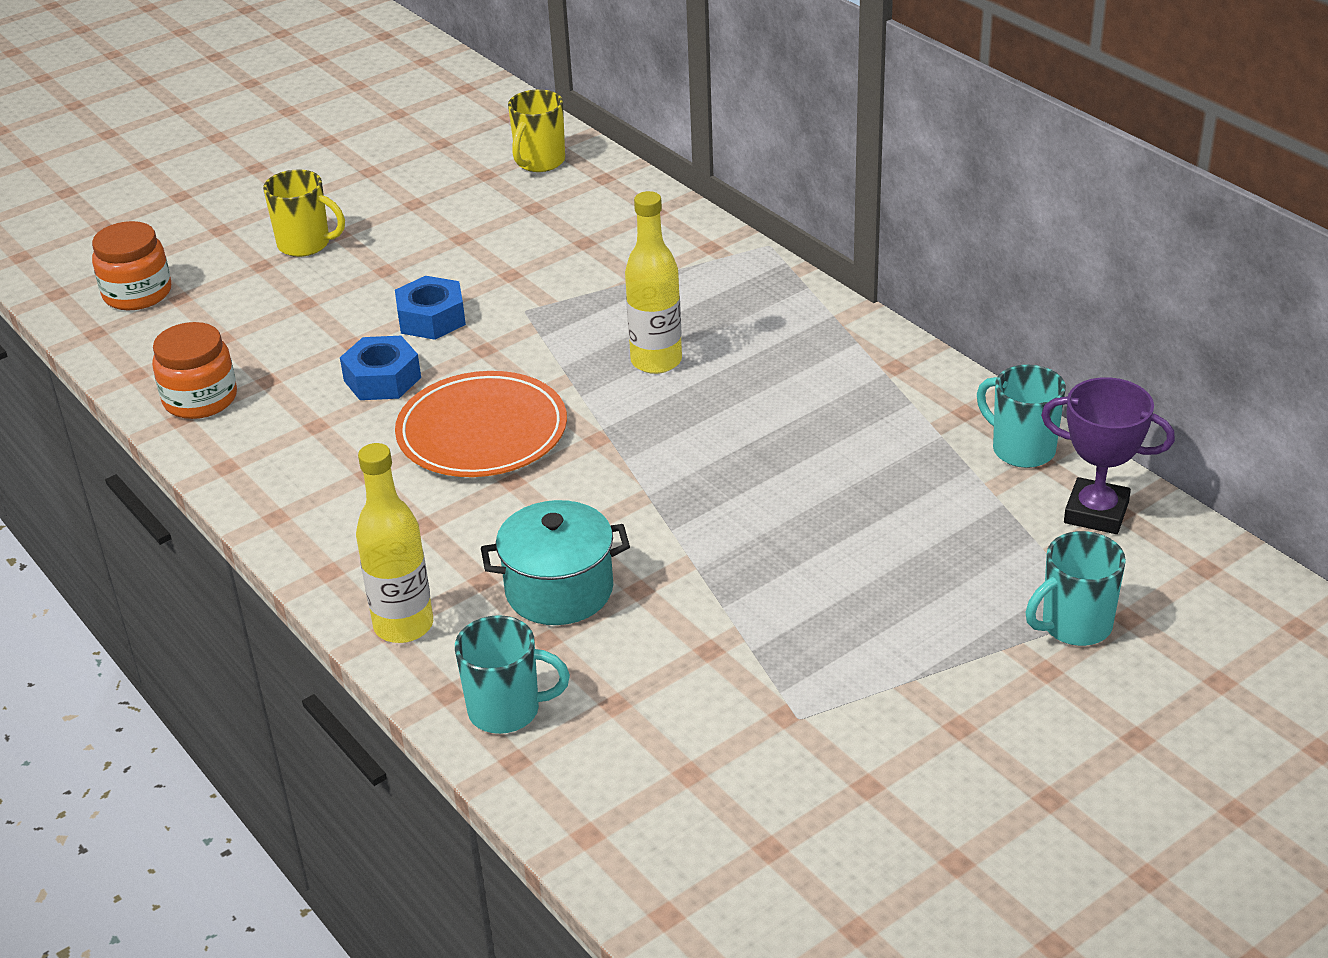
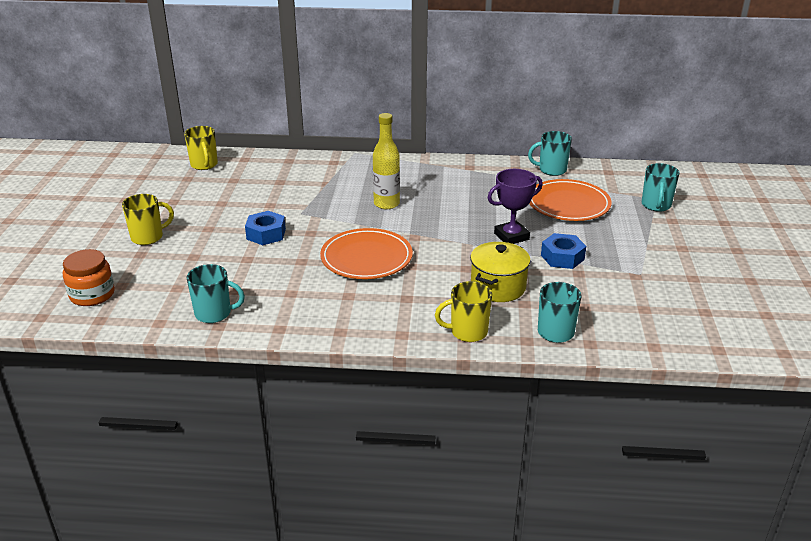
camera: 50 degrees left, 5 degrees down
orange jar [152,322,237,419] -> turquoise mug [187,264,245,323]
blue nut [340,336,421,400] -> blue nut moved to [541,233,586,269]
yellow bottle [356,443,433,643] -> yellow mug [435,281,492,342]
turquoise pot [481,500,630,625] -> yellow pot [470,242,531,302]
purple trophy [1041,377,1175,534] -> purple trophy moved to [488,169,543,244]
none -> orange plate [529,179,612,221]

